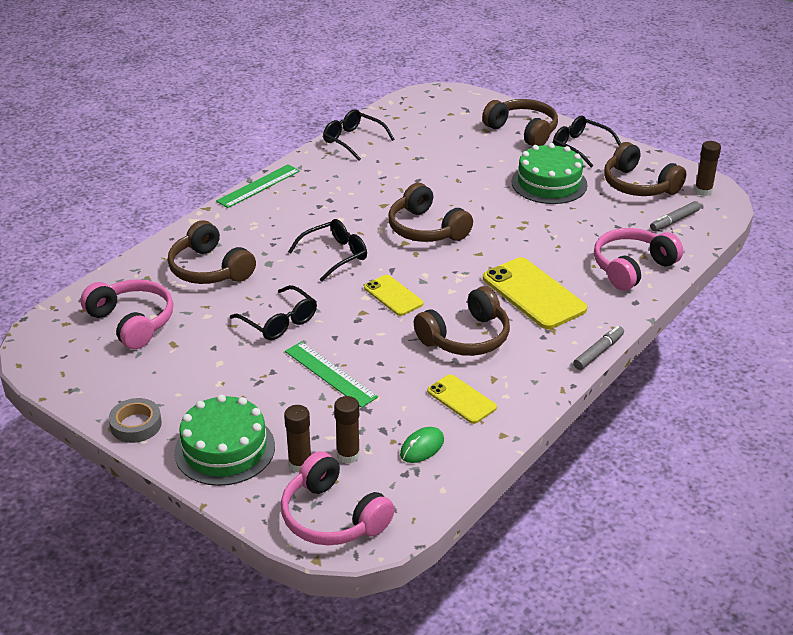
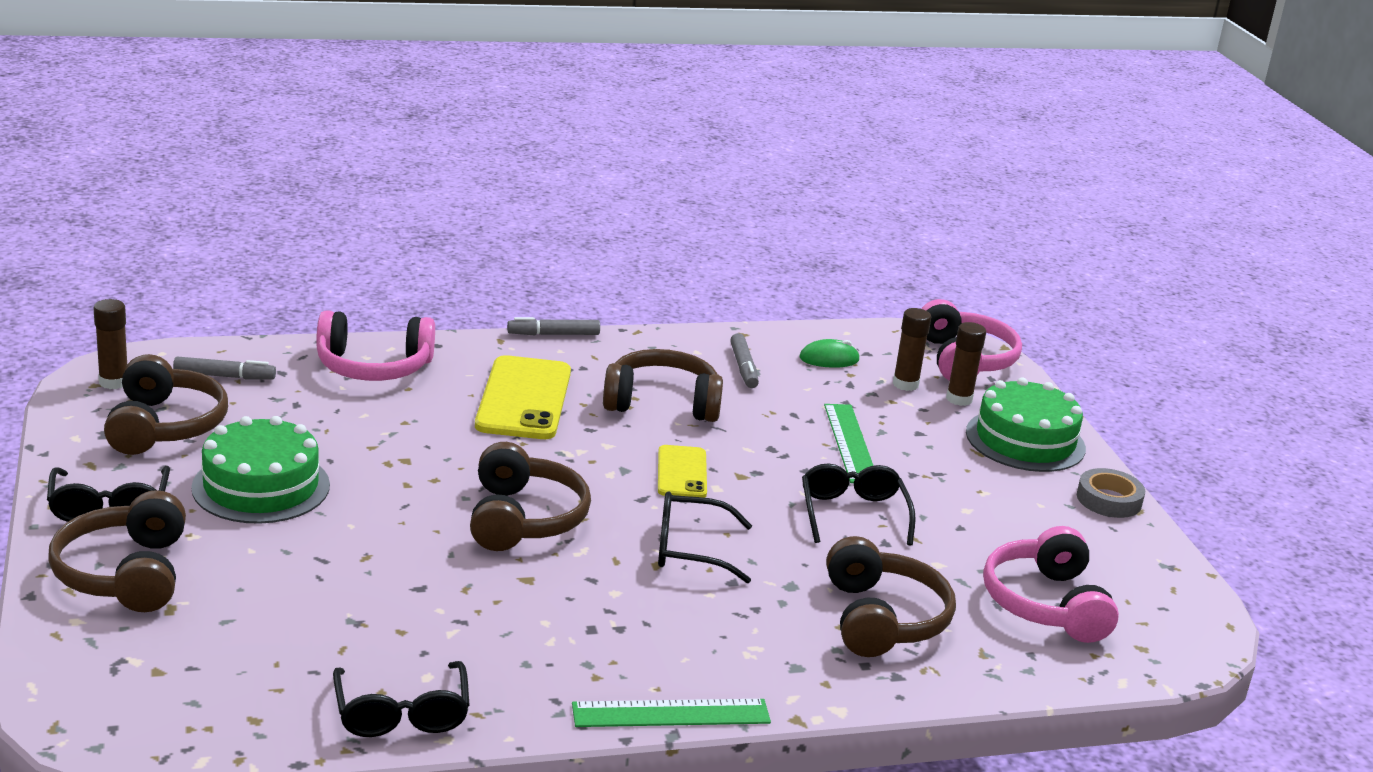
camera: 145 degrees left, 10 degrees down
yellow phone [427,374,497,424] -> grey marker [730,333,759,388]

